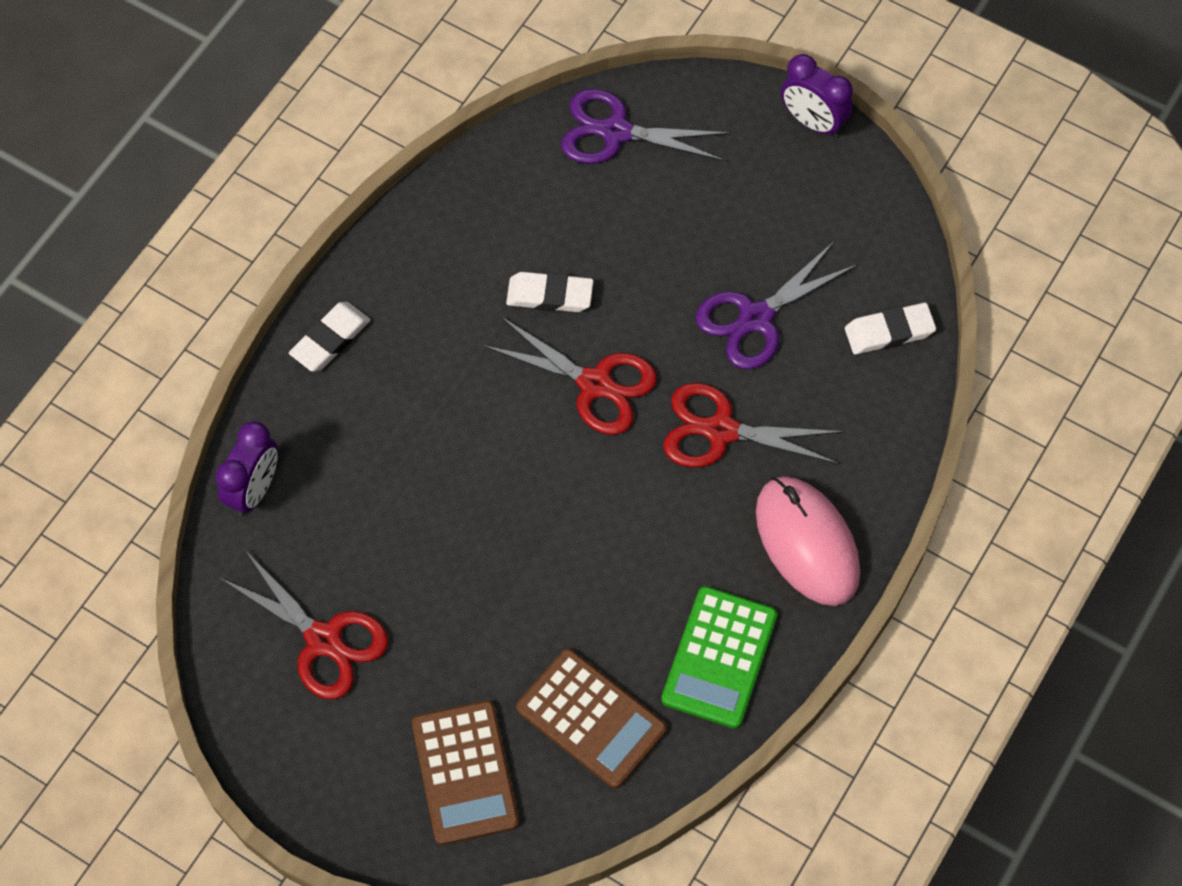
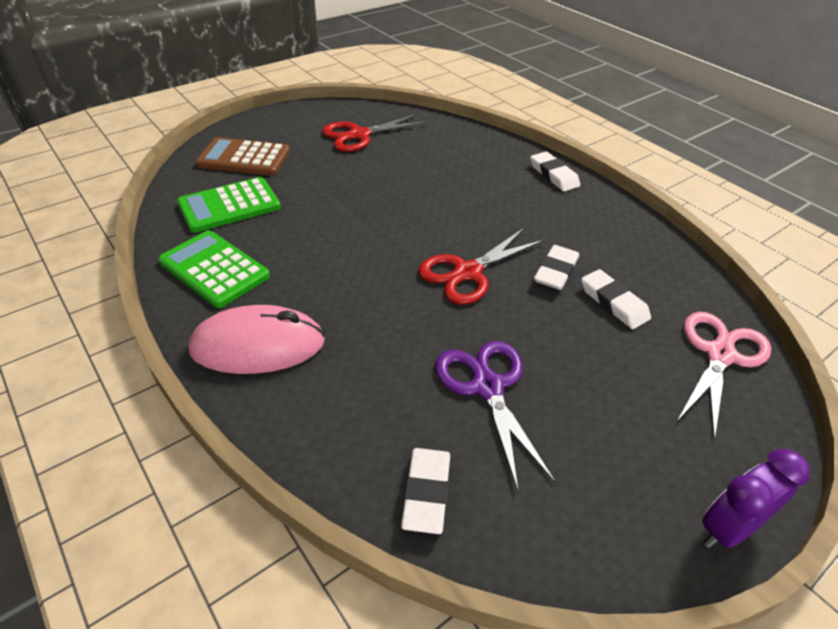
camera: 110 degrees right, 20 degrees down
purple clock [215,421,278,516] -> none
brown calculator [516,649,667,789] -> green calculator [177,177,281,233]
purple scissors [561,89,731,164] -> pink scissors [677,312,772,440]
red scissors [663,383,844,468] -> none
none -> white eraser [581,269,651,329]

